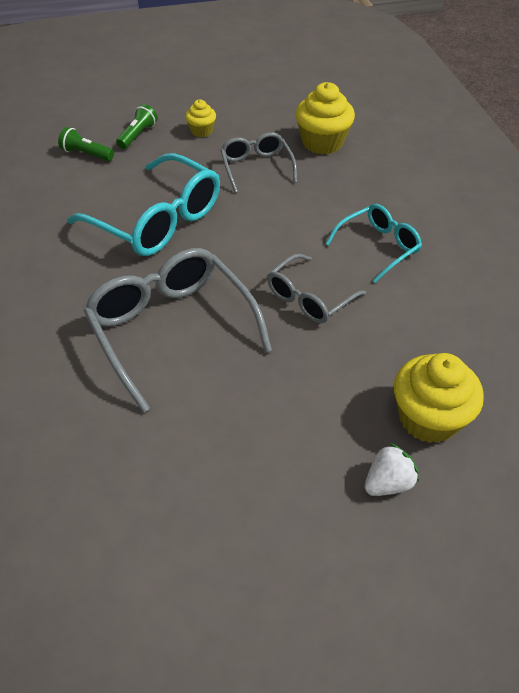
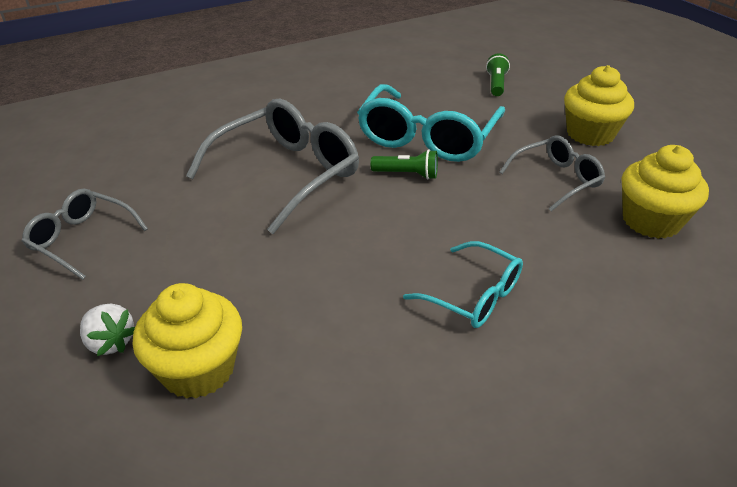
camera: 75 degrees right, 10 degrees down
green flashlight [116,104,158,149] -> green flashlight moved to [370,149,438,180]
yellow cupcake [185,99,216,137] -> yellow cupcake [564,65,634,146], size x1.84
grey glasses [267,254,366,323] -> grey glasses moved to [22,189,148,280]

